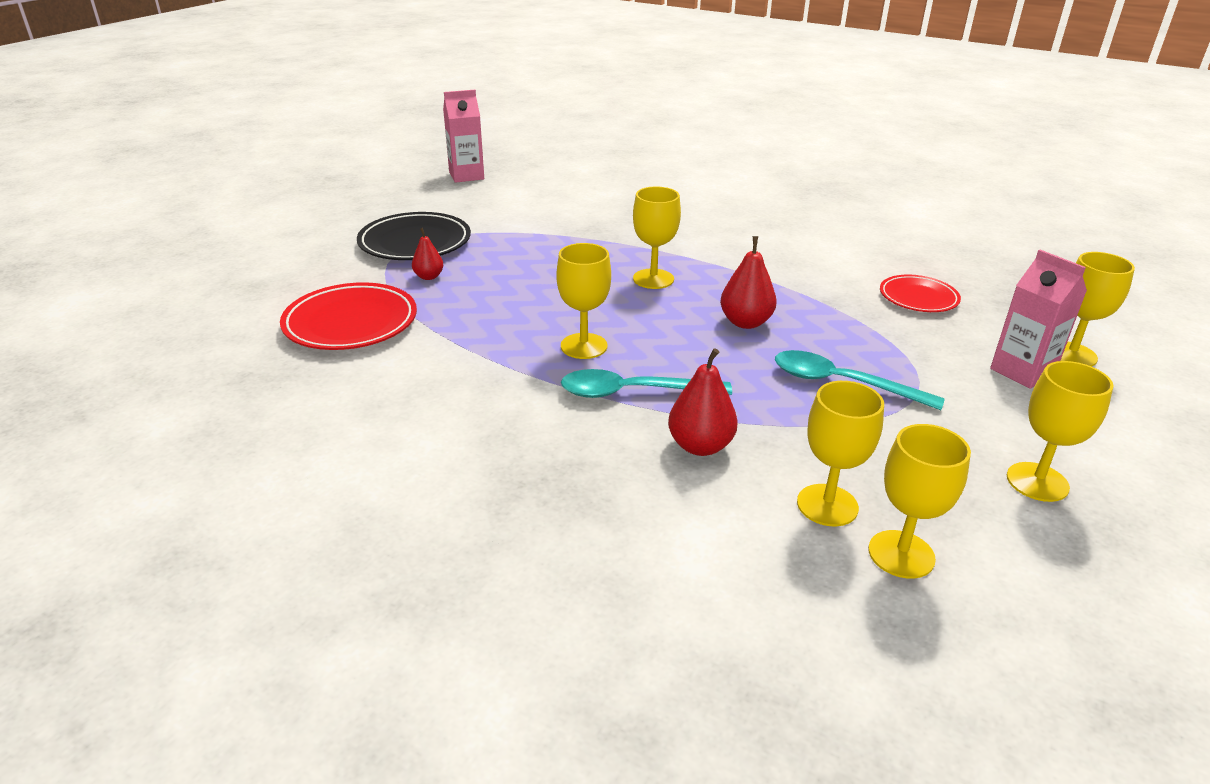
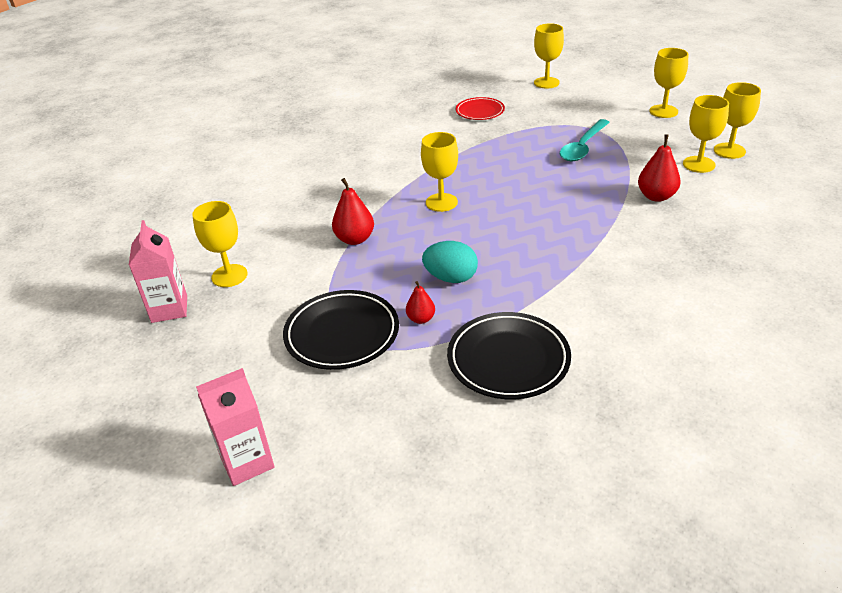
camera: 80 degrees left, 5 degrees up
red plate [280,282,417,350] -> black plate [447,312,571,399]
yellow goblet [556,243,611,359] -> yellow goblet moved to [192,201,248,287]
turquoise spoon [561,369,732,398] -> none
red pear [720,236,777,329] -> red pear moved to [332,178,374,245]
pink carton [990,250,1087,389] -> pink carton moved to [196,368,275,486]
none -> turquoise egg [422,241,478,283]

